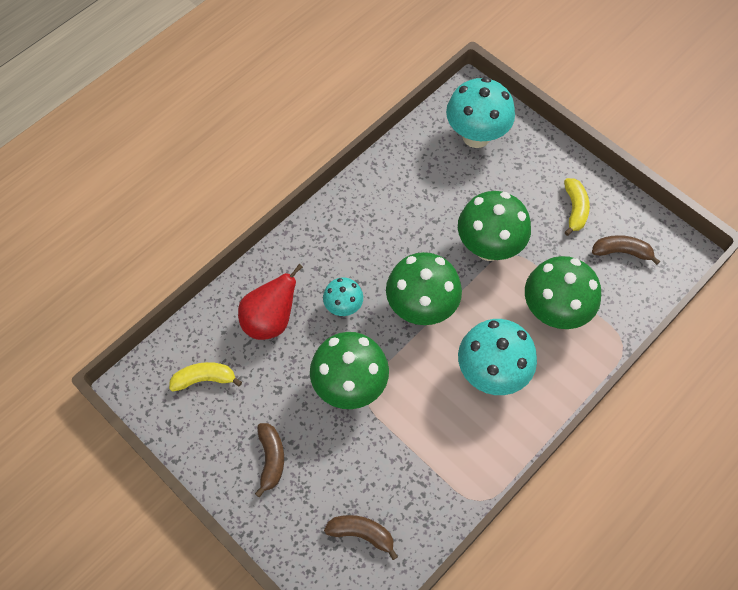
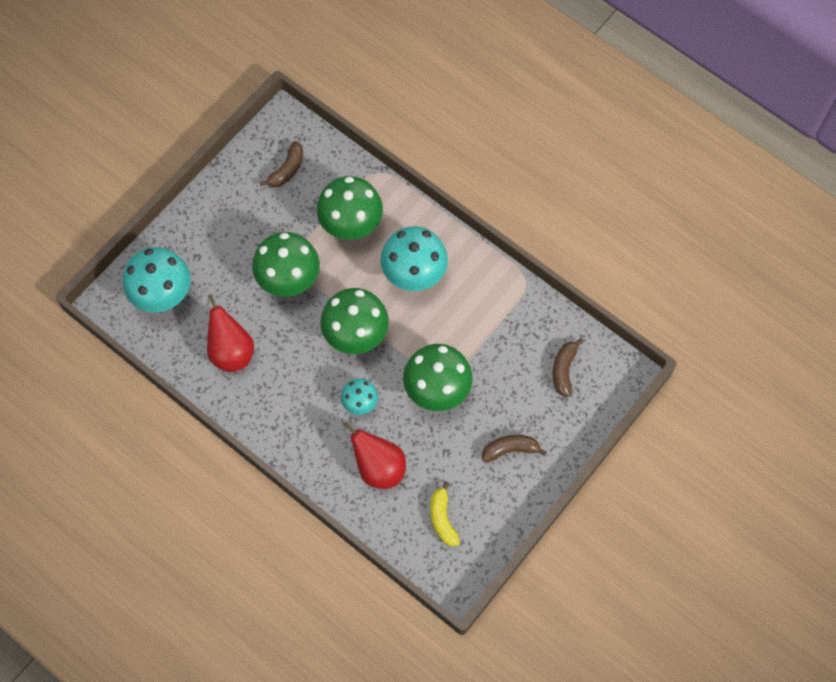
camera: 95 degrees left, 5 degrees up
yellow banana [564,178,590,236] -> none
brown banana [592,235,660,265] -> brown banana turned 150 degrees counterclockwise [259,141,303,187]
none -> red pear [207,294,254,372]

